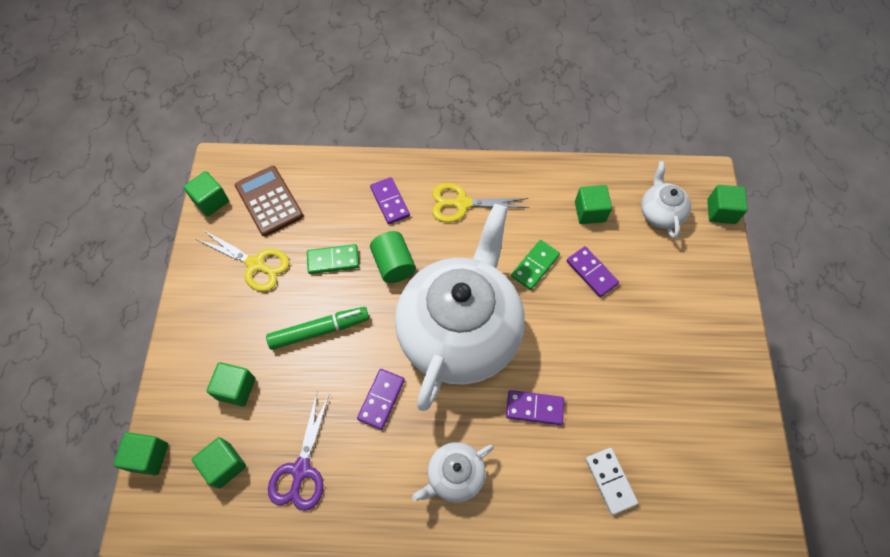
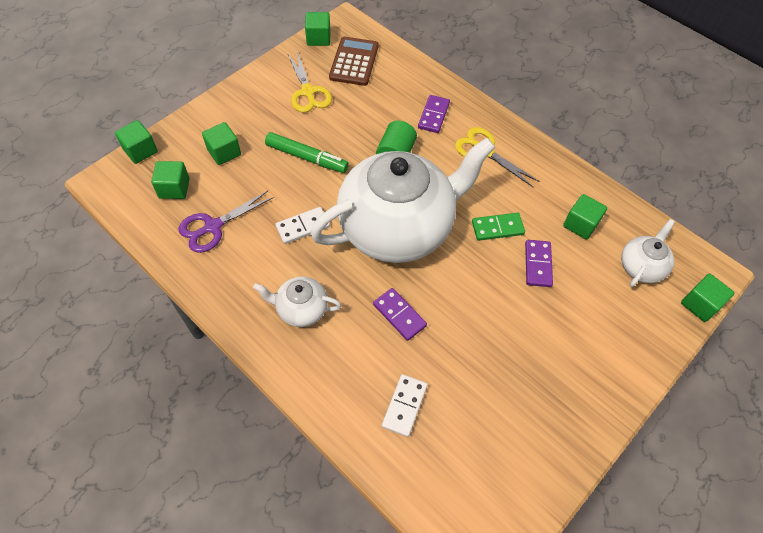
camera: 40 degrees right, 5 degrees down
green domino [307,244,359,274] -> none
purple domino [357,369,405,430] -> white domino [275,207,330,244]

